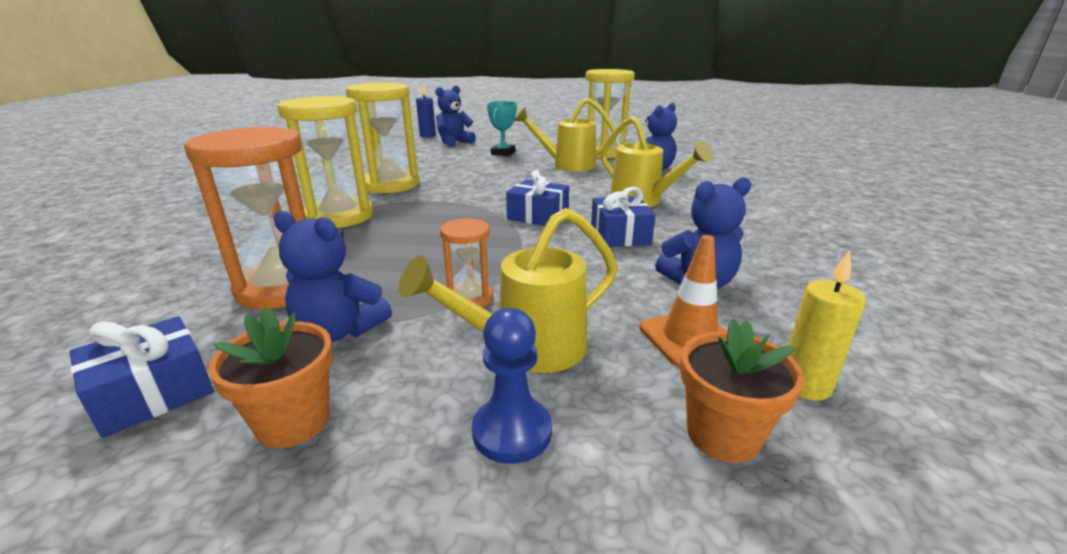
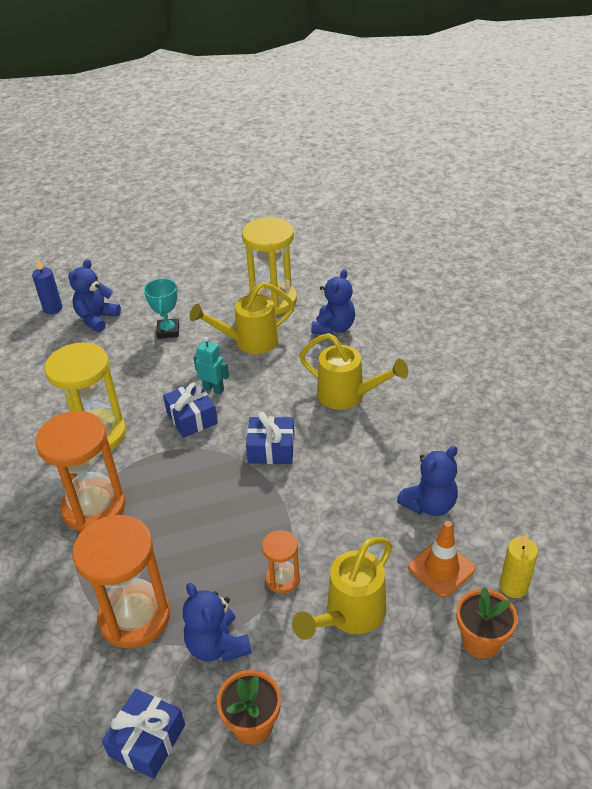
camera: 20 degrees left, 15 degrees up
blue teddy bear [273,211,392,342] -> blue teddy bear turned 60 degrees clockwise [183,583,252,662]
yellow hourglass [277,96,373,228] -> orange hourglass [35,411,126,532]
blue pawn [472,308,552,464] -> none
blue gift [591,187,656,247] -> blue gift moved to [163,382,218,438]
none -> turquoise robot [193,337,229,394]

